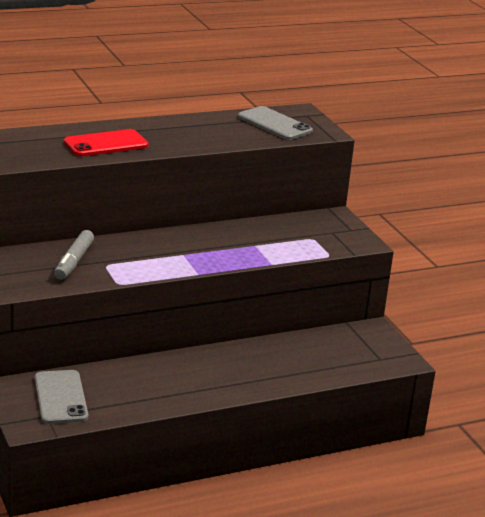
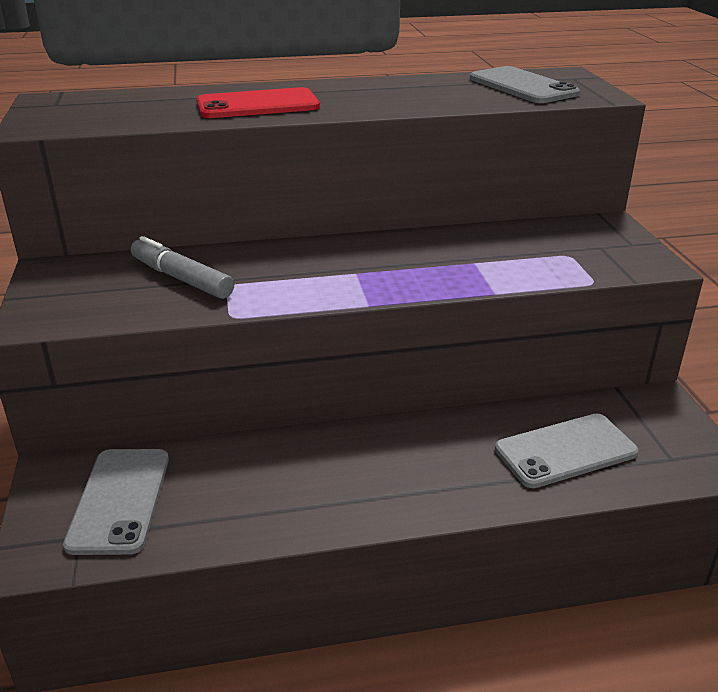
camera: 15 degrees right, 5 degrees up
grey marker [54,230,94,280] -> grey marker turned 105 degrees clockwise [131,236,234,299]
none -> grey phone [495,413,639,488]

